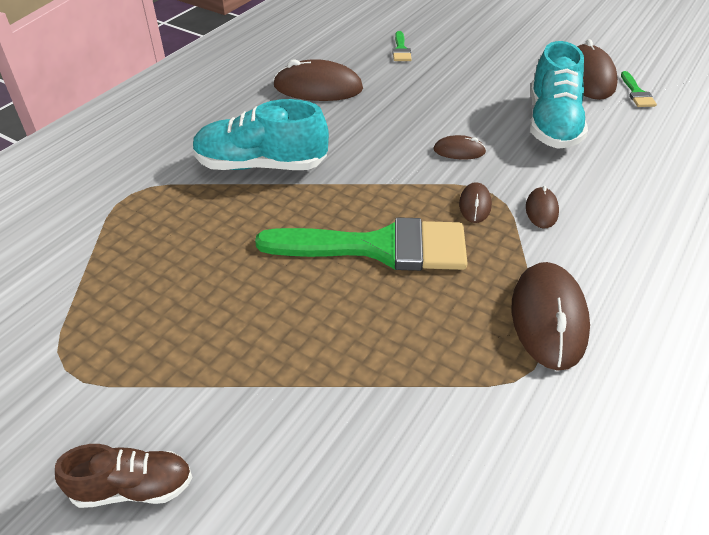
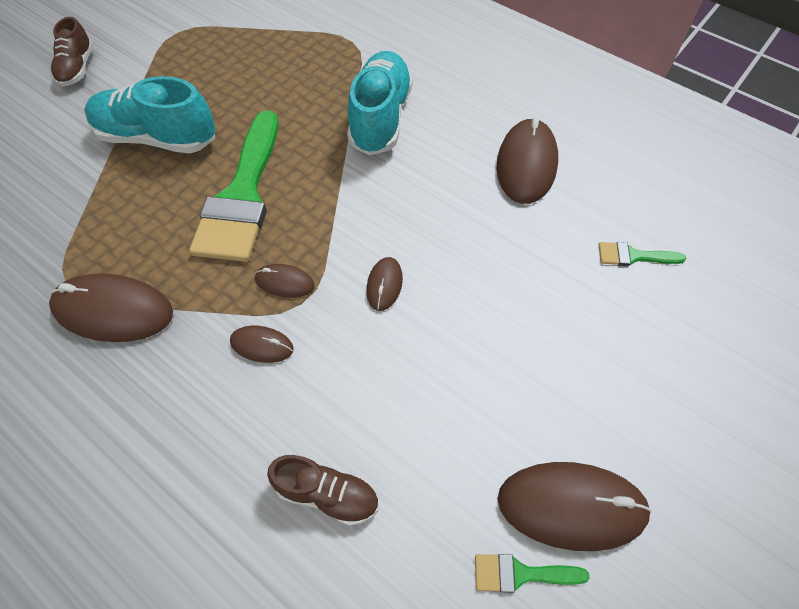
camera: 95 degrees right, 15 degrees up
turquoise shoe [530,41,588,149] -> turquoise shoe moved to [84,76,216,154]
none -> brown shoe [267,455,378,526]

